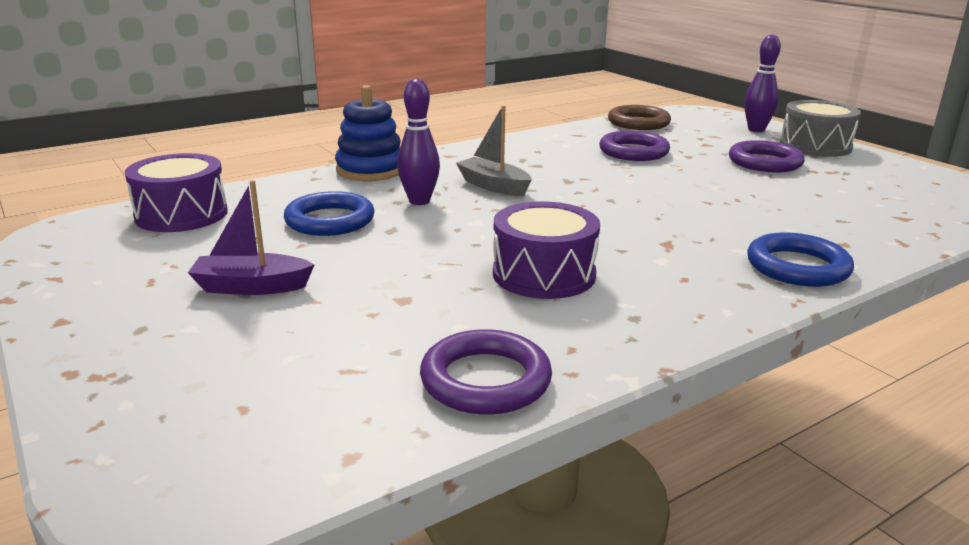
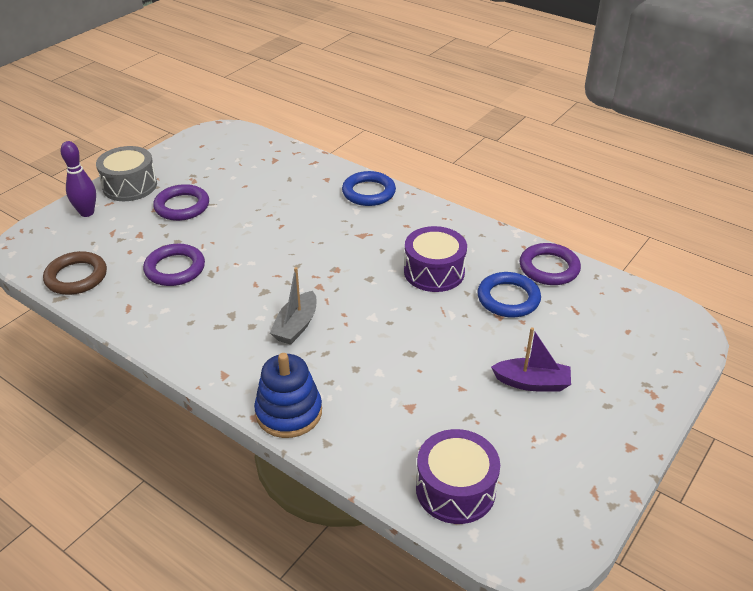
camera: 110 degrees left, 15 degrees up
purple boat [188,180,315,295] -> purple boat turned 60 degrees counterclockwise [491,327,571,392]
blue ring [284,191,375,236] -> blue ring moved to [477,272,541,317]
purple bowling pin [397,79,440,205] -> none

